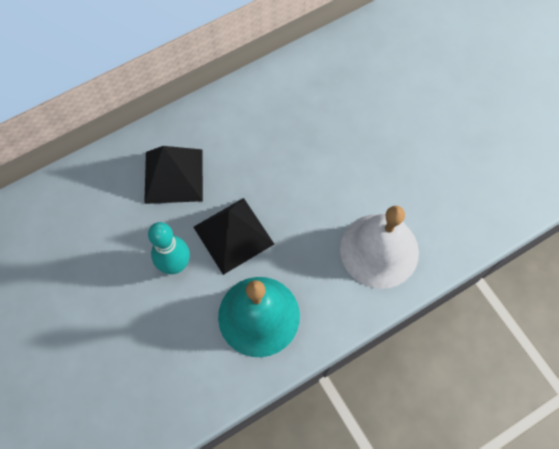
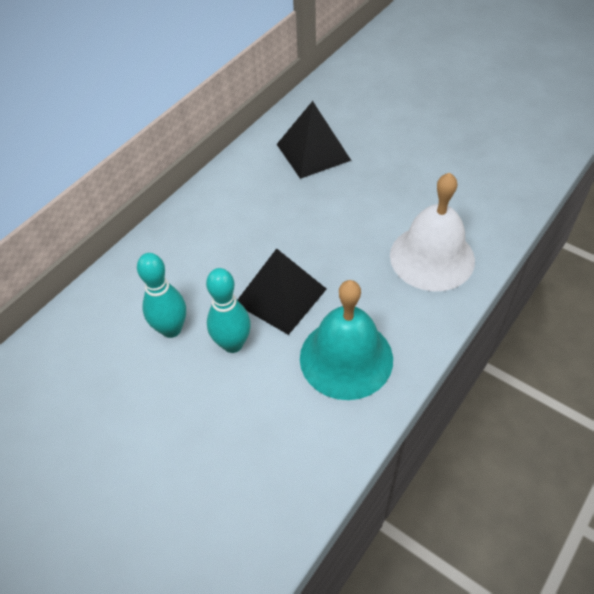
camera: 20 degrees left, 15 degrees down
black pyramid [144,146,203,204] -> black pyramid moved to [277,101,351,179]
none -> turquoise bowling pin [137,253,186,338]

